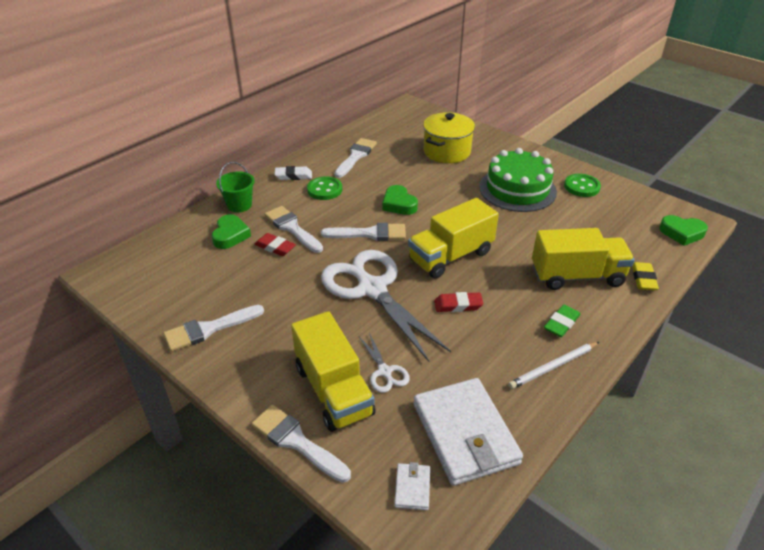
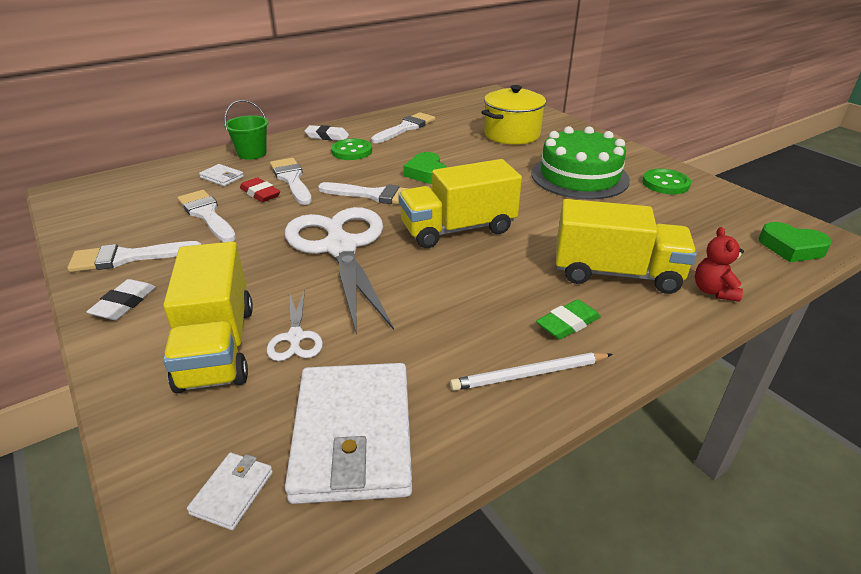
camera: 15 degrees right, 5 degrees down
green heart [212,214,251,249] -> white wallet [199,164,244,186]
white brush [251,405,351,483] -> white brush moved to [178,190,236,242]
red eraser [434,292,483,312] -> none
yellow eraser [632,262,659,291] -> red teddy bear [695,227,744,302]
none -> white eraser [87,279,156,320]

